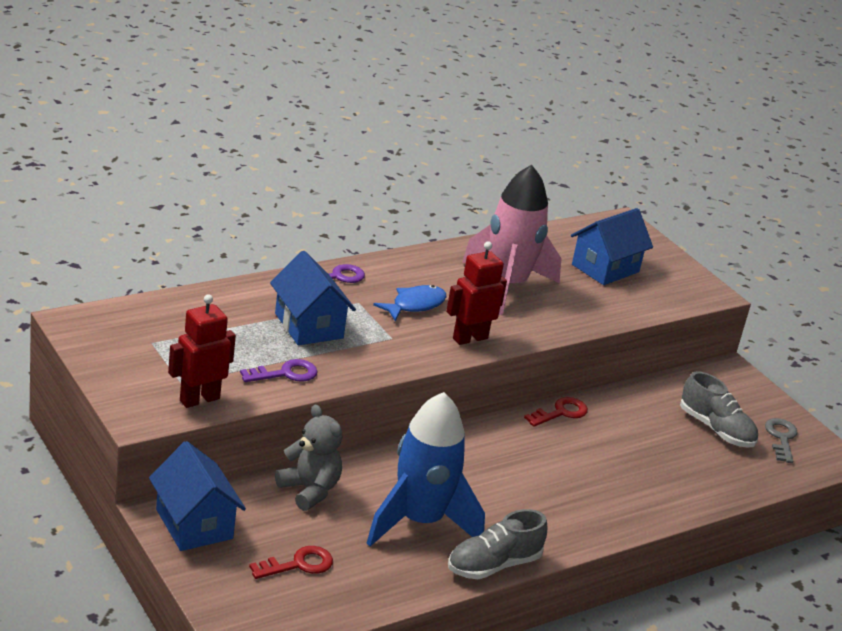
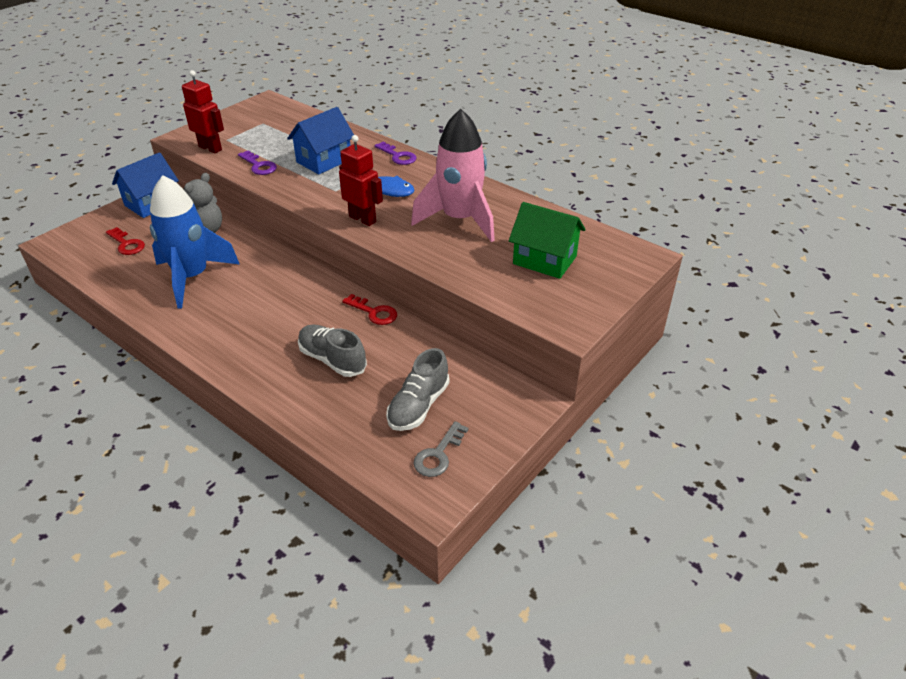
camera: 75 degrees right, 10 degrees up
grey shoe [448,509,547,579] -> grey shoe moved to [298,325,367,377]
blue house [571,208,653,285] -> green house [509,202,586,279]
grey key [765,418,798,463] -> grey key turned 135 degrees clockwise [414,421,468,477]

